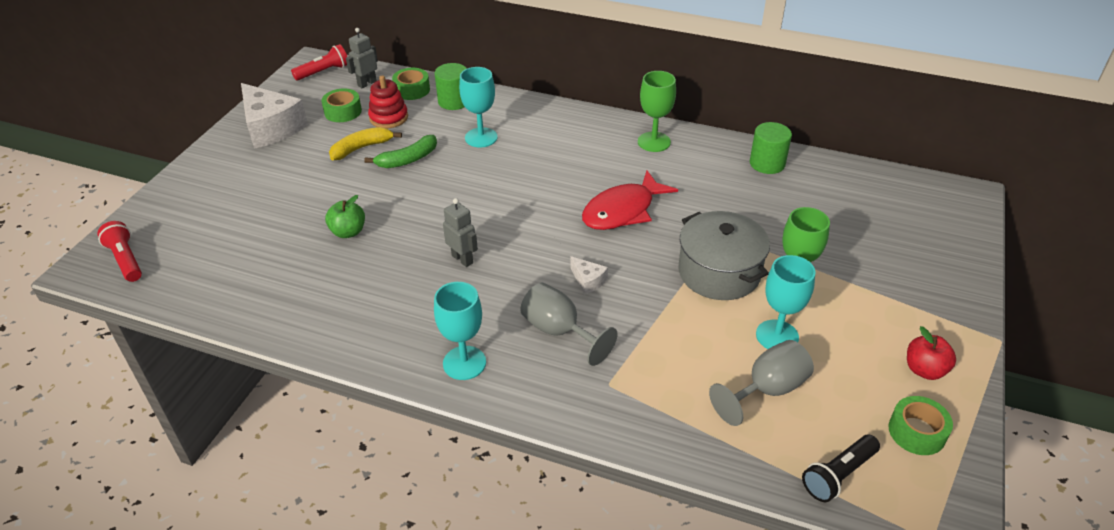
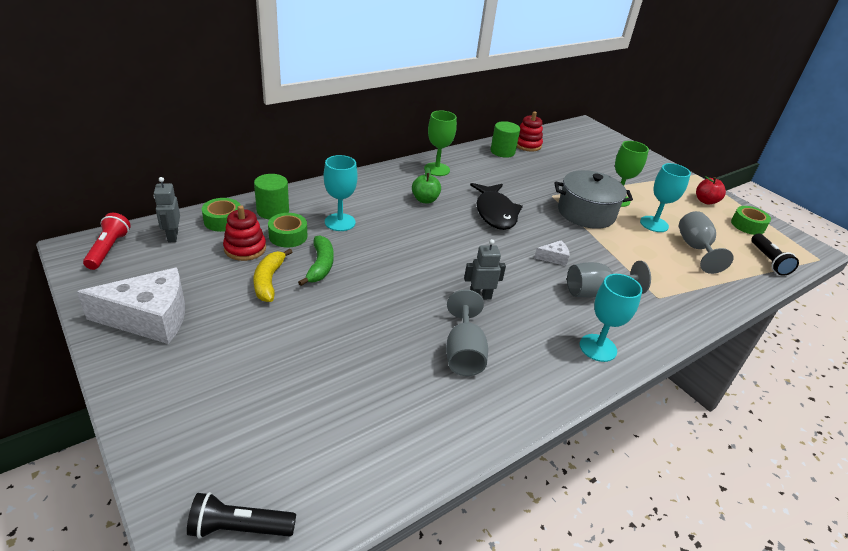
camera: 60 degrees left, 5 degrees down
red flashlight [97,221,142,282] -> black flashlight [187,492,296,539]
green tape [321,88,362,122] -> green tape moved to [268,213,307,248]
green apple [325,195,365,238] -> green apple moved to [412,167,441,203]
red fish [582,171,678,230] -> black fish [470,183,523,230]
none -> grey goblet [446,290,488,376]
none -> red stacking toy [517,111,543,152]

